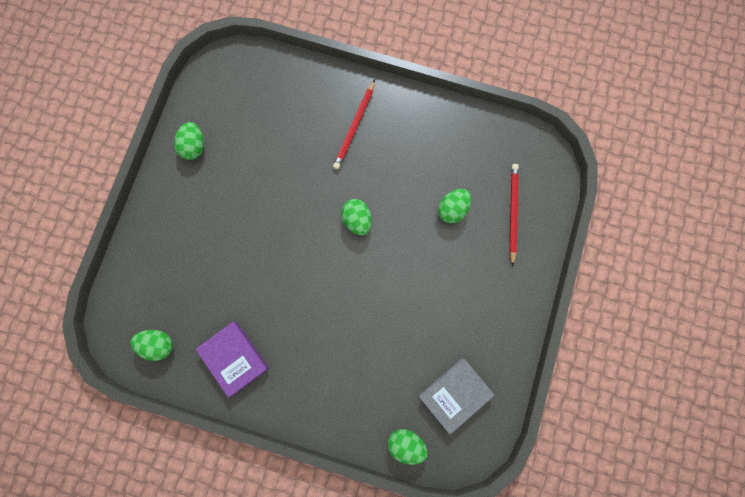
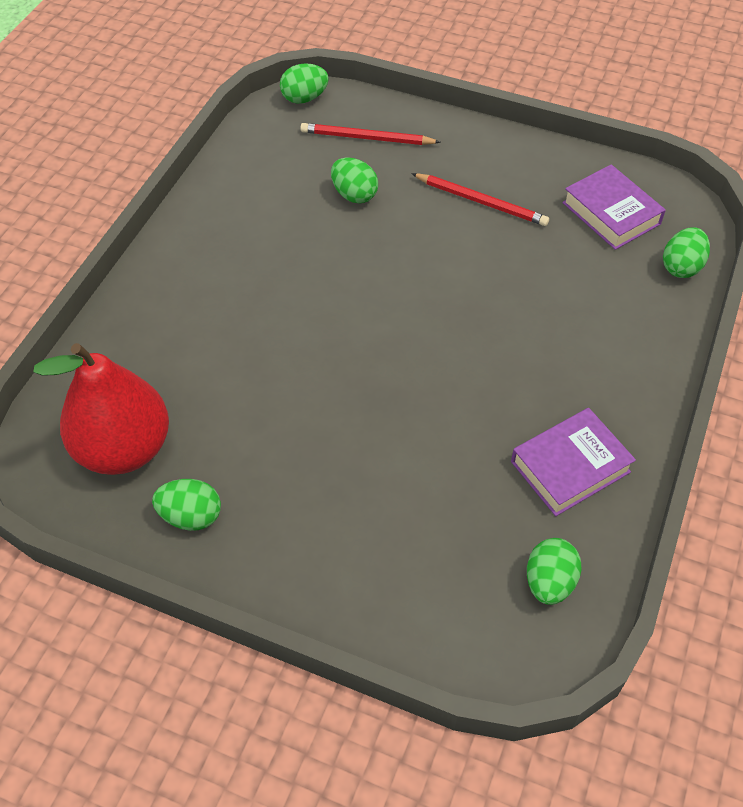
camera: 85 degrees left, 25 degrees down
red pencil [333,80,375,169] -> red pencil moved to [411,173,549,226]
green egg [341,199,372,235] -> green egg moved to [280,63,329,104]
grey book [418,358,494,435] -> purple book [562,164,666,250]
none -> red pear [33,343,169,475]

